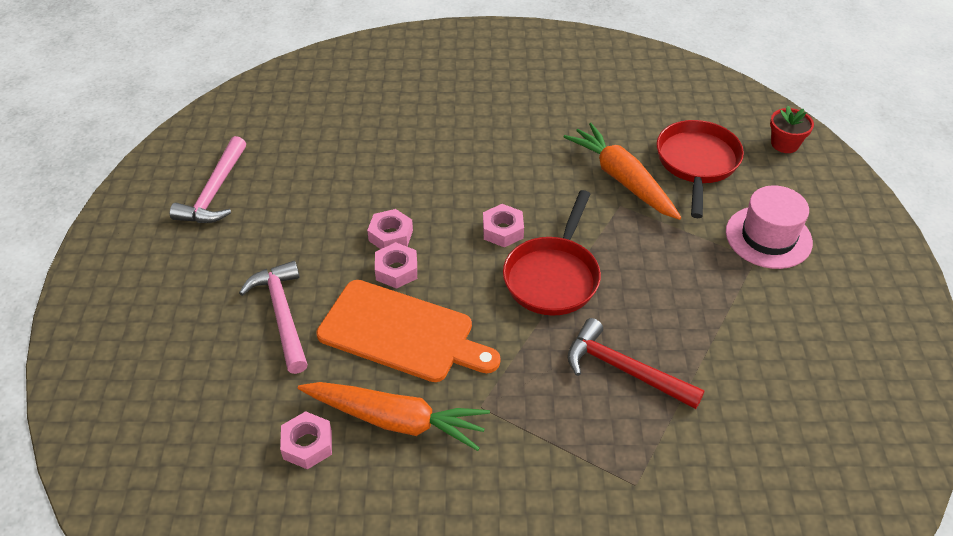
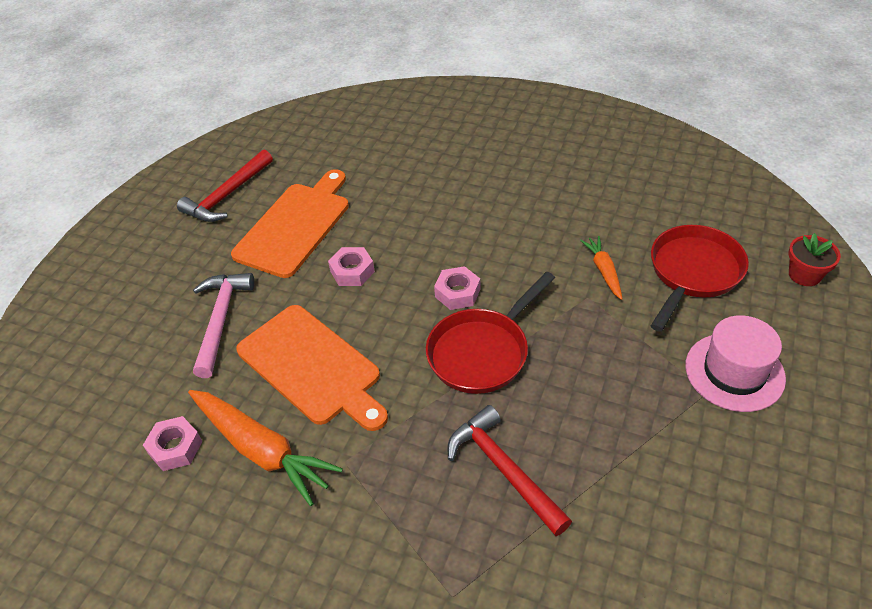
camera: 25 degrees right, 0 degrees up
pink hammer [170,136,246,223] -> red hammer [177,149,273,222]
pink nut [375,242,417,289] -> none
orange carrot [564,123,681,220] -> orange carrot [580,236,623,300], size x0.53
none -> orange cutting board [231,169,349,278]

